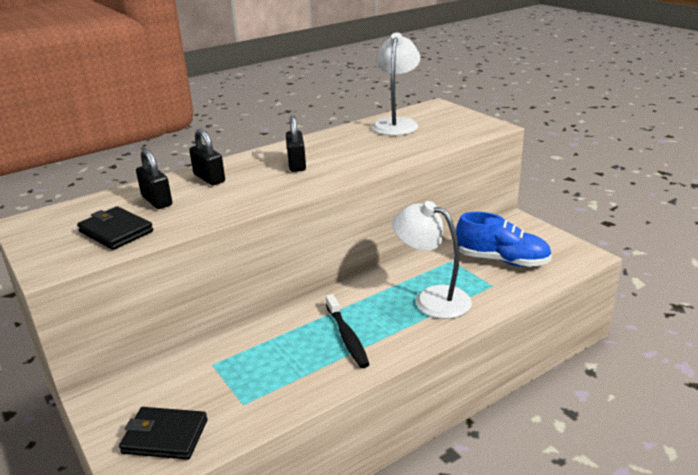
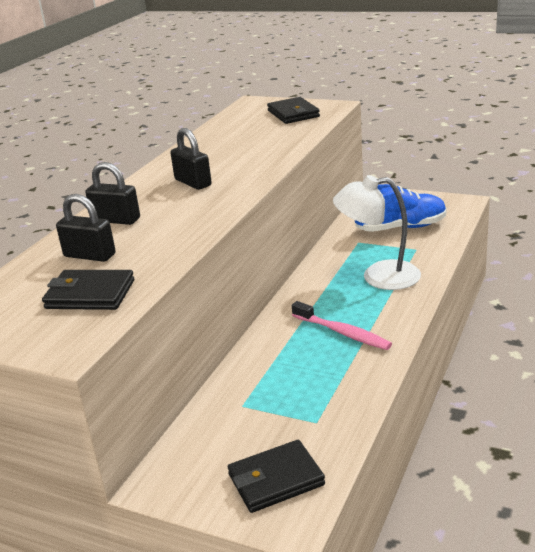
camera: 30 degrees left, 0 degrees up
black toothbrush [326,294,370,368] -> pink toothbrush [292,301,392,350]
white lamp [372,32,420,136] -> none
none -> black wallet [267,97,320,124]

